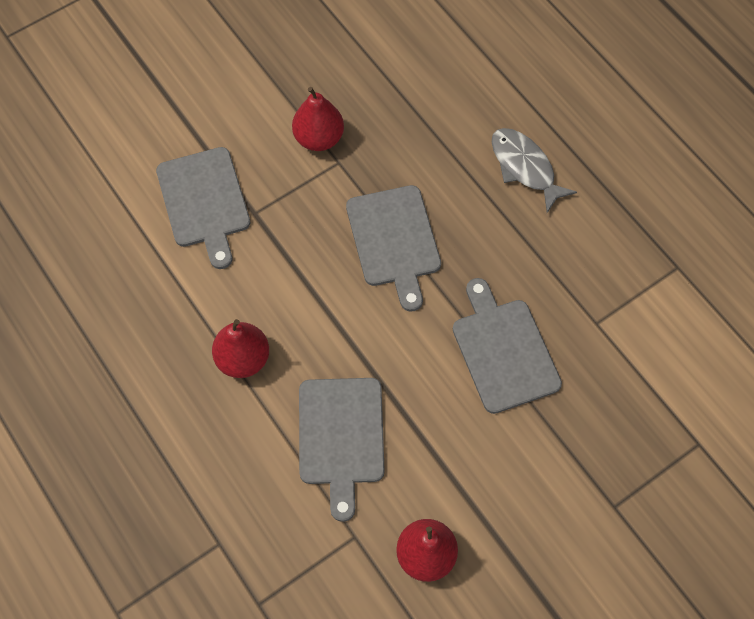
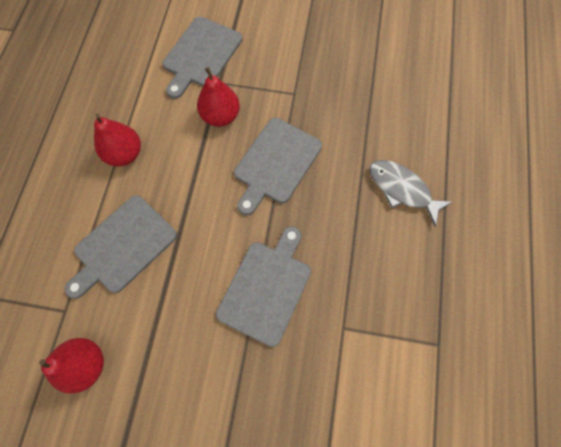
camera: 45 degrees right, 5 degrees up
red pear [292,87,344,151] -> red pear moved to [197,67,240,127]
grey fish [492,128,577,213] -> grey fish turned 60 degrees counterclockwise [369,160,452,227]

